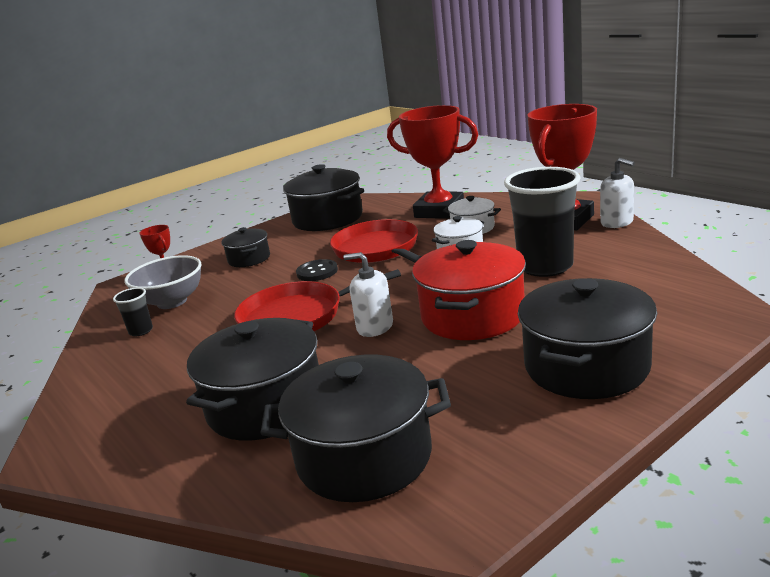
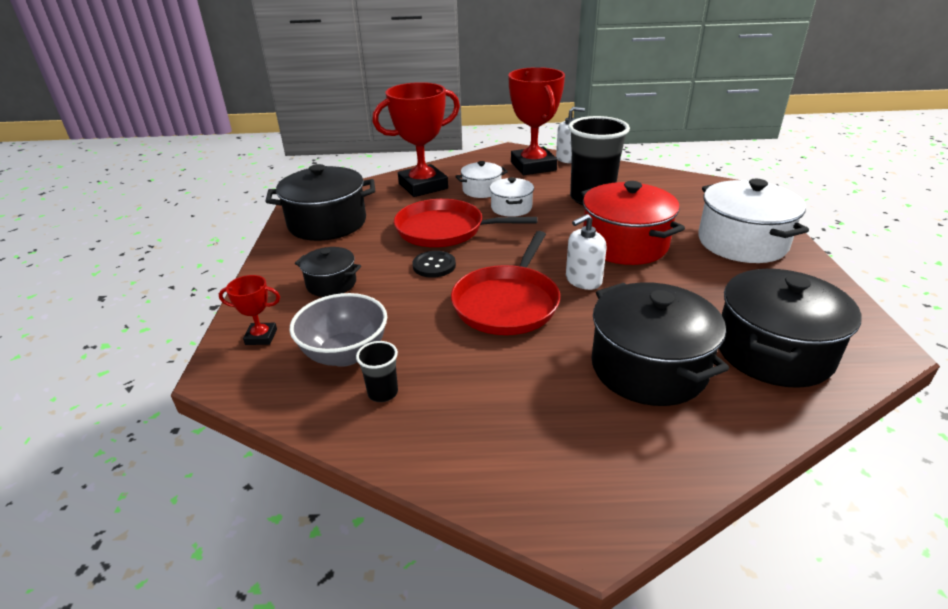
camera: 55 degrees left, 10 degrees up
black pot [518,278,657,399] -> white pot [698,179,809,263]

